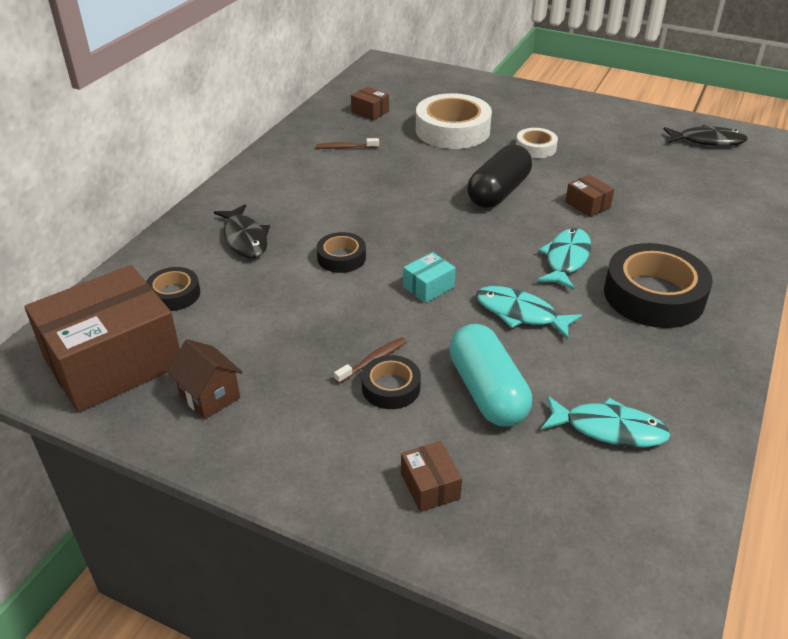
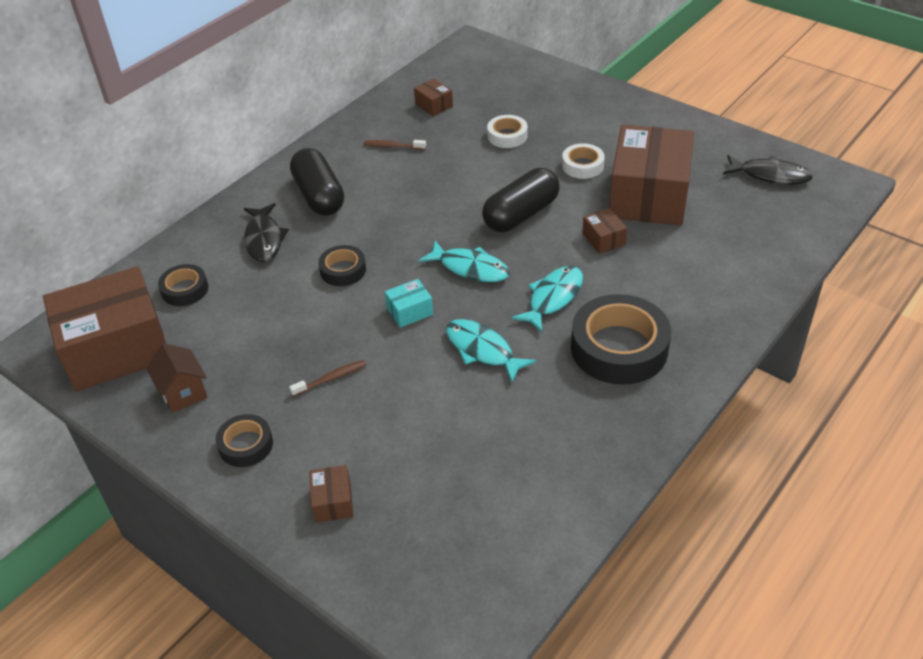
camera: 15 degrees right, 5 degrees up
black tape [361,355,421,409] -> black tape moved to [216,414,273,467]
white tape [416,93,492,149] -> white tape [487,115,528,148], size x0.52
turquoise capsule [449,324,532,427] -> none
turquoise fish [541,396,671,447] -> turquoise fish moved to [419,241,510,282]
none -> black capsule [290,148,344,216]
none -> brown box [609,125,694,226]

